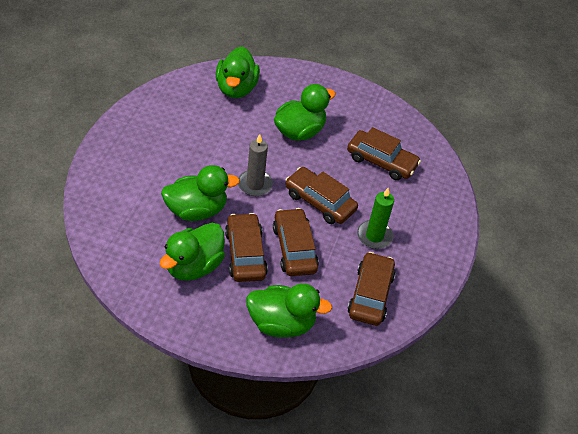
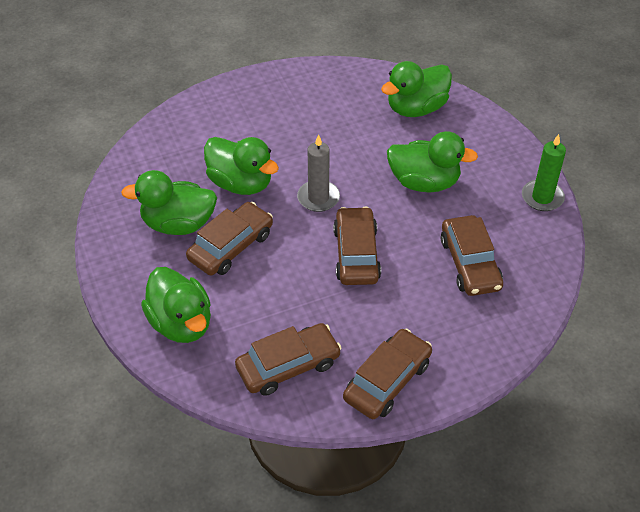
camera: 55 degrees right, 0 degrees up
brown car [273,208,319,276] -> brown car moved to [343,328,432,419]
green candle [357,188,394,249] -> green candle moved to [522,134,566,211]

